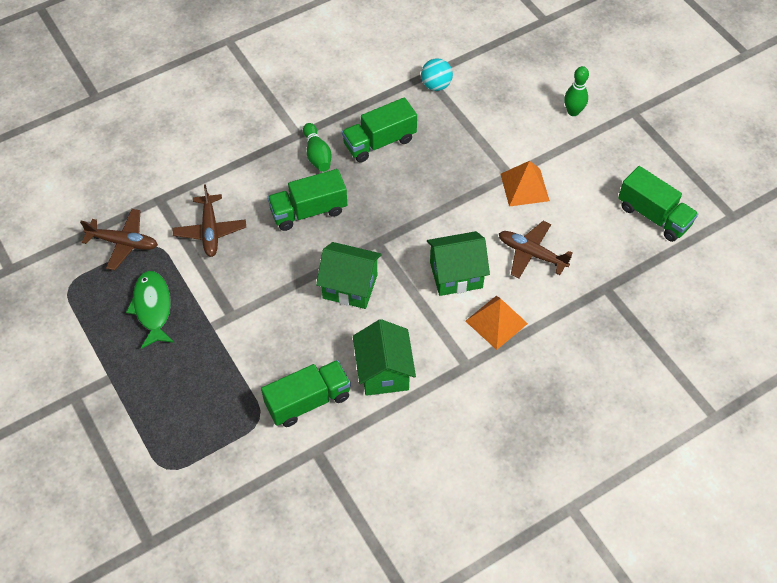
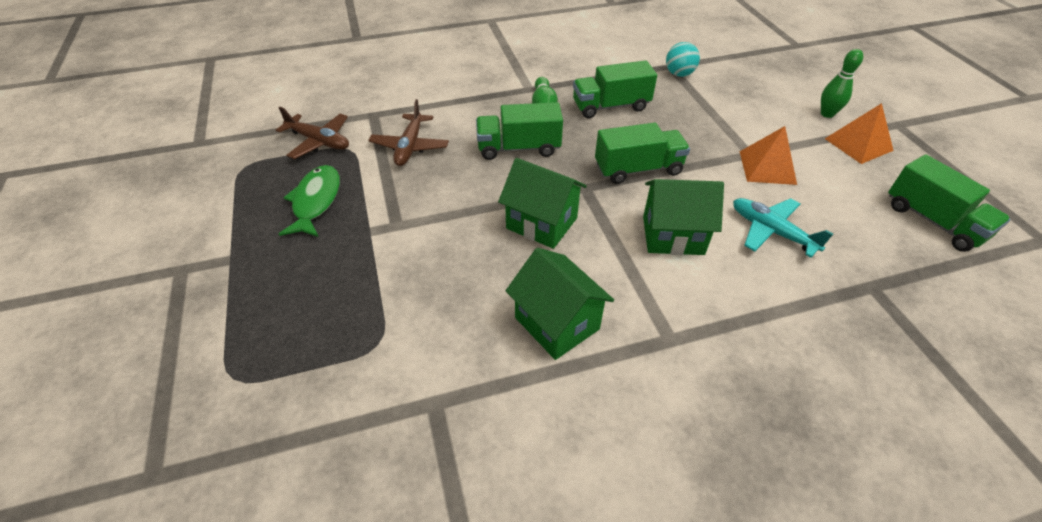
camera: 15 degrees right, 10 degrees down
green truck [261,360,351,427] -> green truck moved to [595,123,690,184]
green house [353,319,416,396] -> green house turned 45 degrees counterclockwise [506,248,614,360]
orange pyramid [465,296,528,350] -> orange pyramid moved to [825,103,894,164]
brown plane [499,221,573,278] -> turquoise plane [733,198,833,258]

